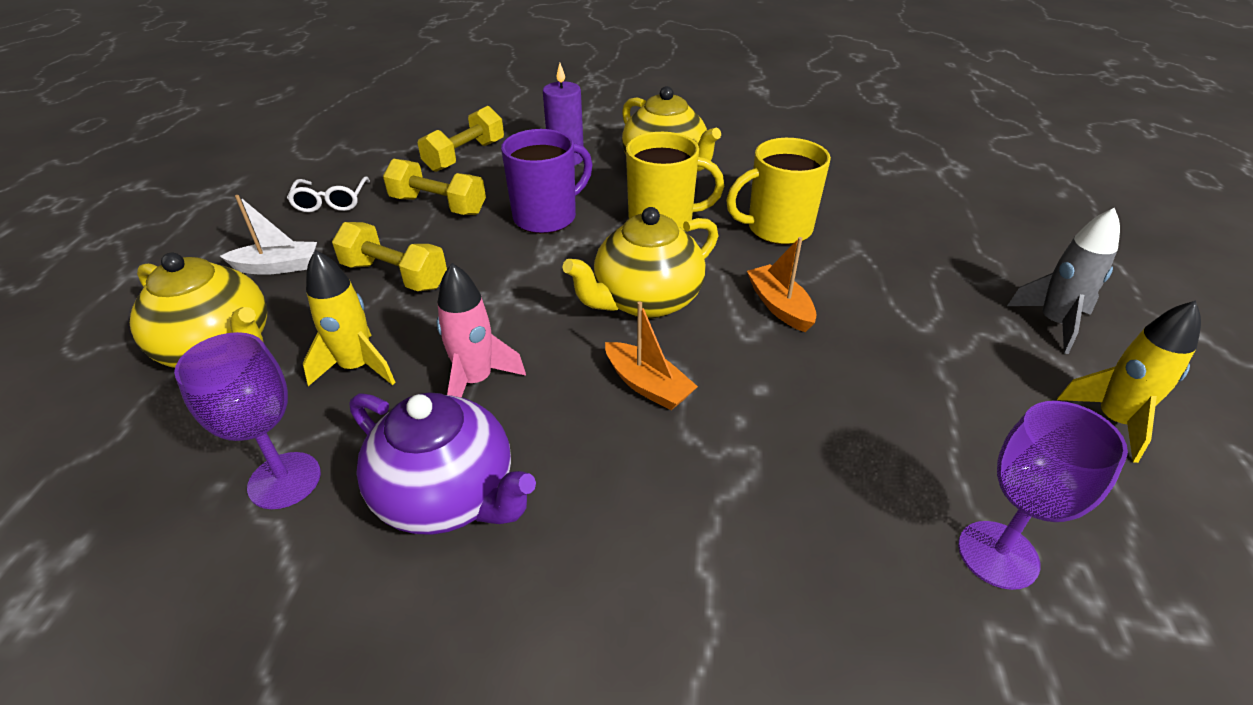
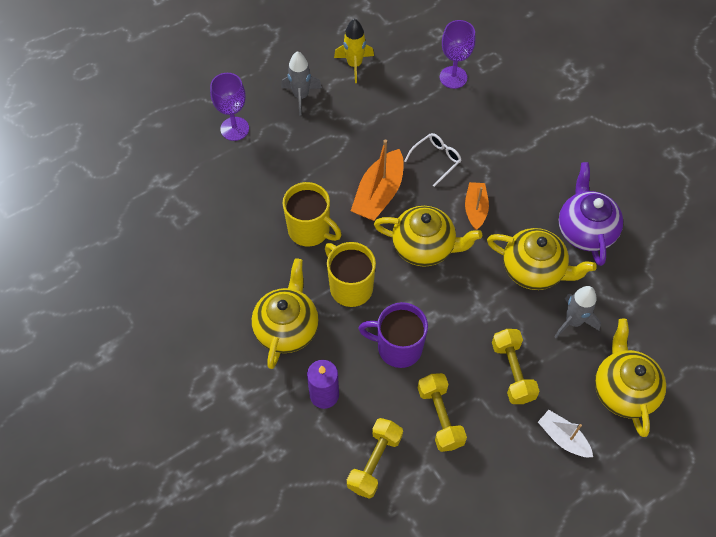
camera: 130 degrees left, 20 degrees up
purple goblet [174,332,321,509] -> purple goblet moved to [210,73,249,141]
white glasses [287,176,370,212] -> white glasses moved to [404,133,462,187]
yellow rocket [303,250,396,386] -> grey rocket [554,286,601,338]
yellow dumbbell [418,106,504,172] -> yellow dumbbell turned 60 degrees counterclockwise [347,418,403,499]
pink rocket [437,263,526,397] -> yellow teapot [487,228,597,290]
orange boat [747,237,817,332] -> orange boat [351,139,404,221], size x1.61

